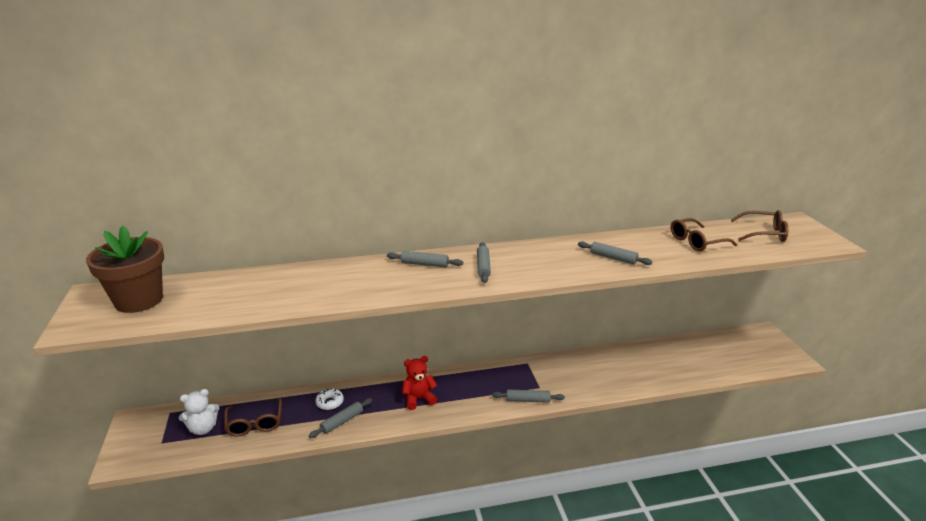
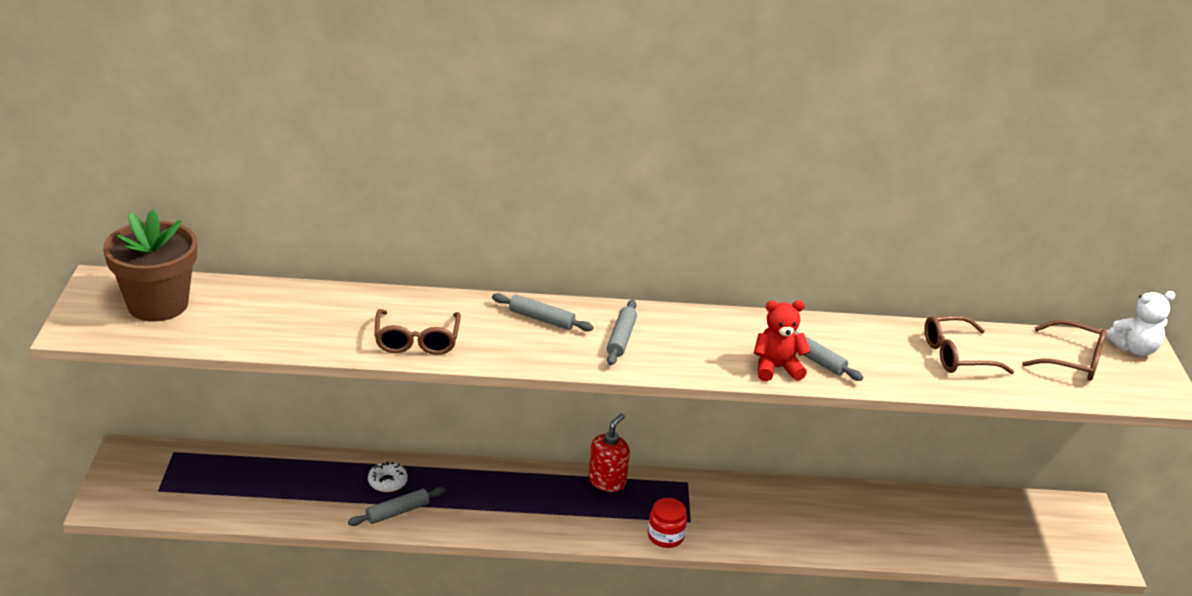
camera: 10 degrees right, 5 degrees up
white teddy bear [179,389,219,435] -> white teddy bear moved to [1106,291,1175,356]
brown glasses [224,398,282,437] -> brown glasses moved to [374,309,461,355]
red teddy bear [402,356,437,410] -> red teddy bear moved to [754,300,811,381]
grey rolling pin [492,389,565,403] -> red jar [648,498,687,548]
none -> red soap dispenser [588,413,630,492]

